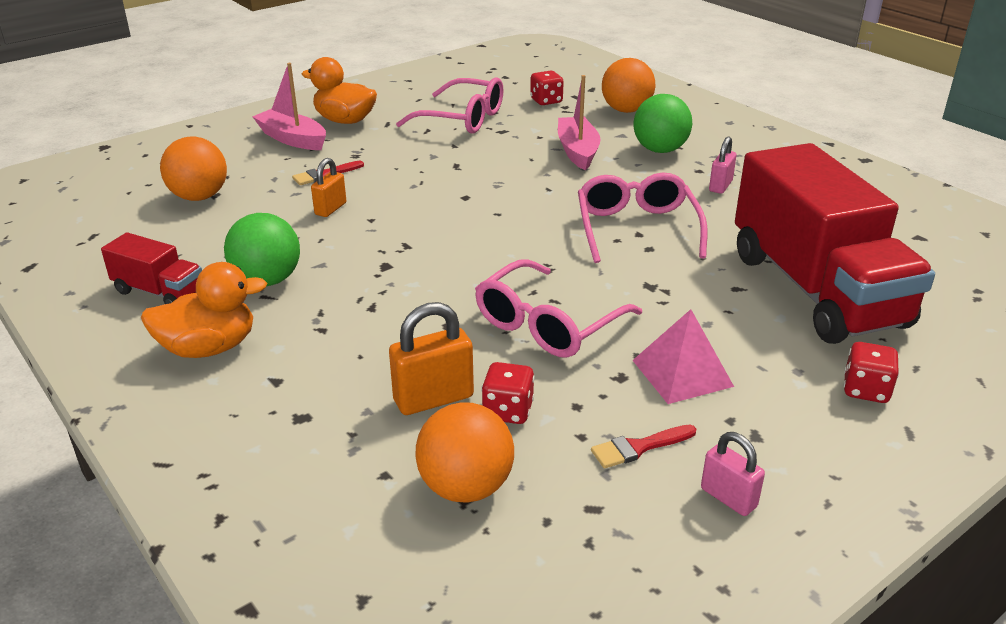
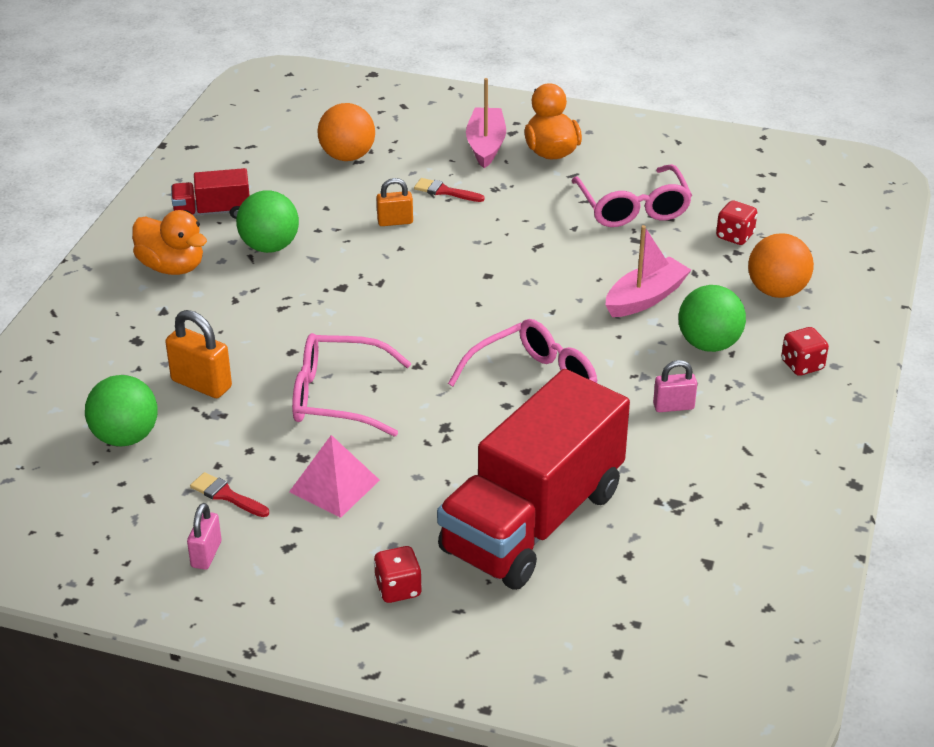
camera: 55 degrees right, 5 degrees up
red truck [101,232,202,304] -> red truck turned 90 degrees clockwise [171,168,250,219]
orange ball [416,402,514,503] -> green ball [85,375,158,446]
red dice [481,362,535,424] -> red dice moved to [781,327,829,376]

